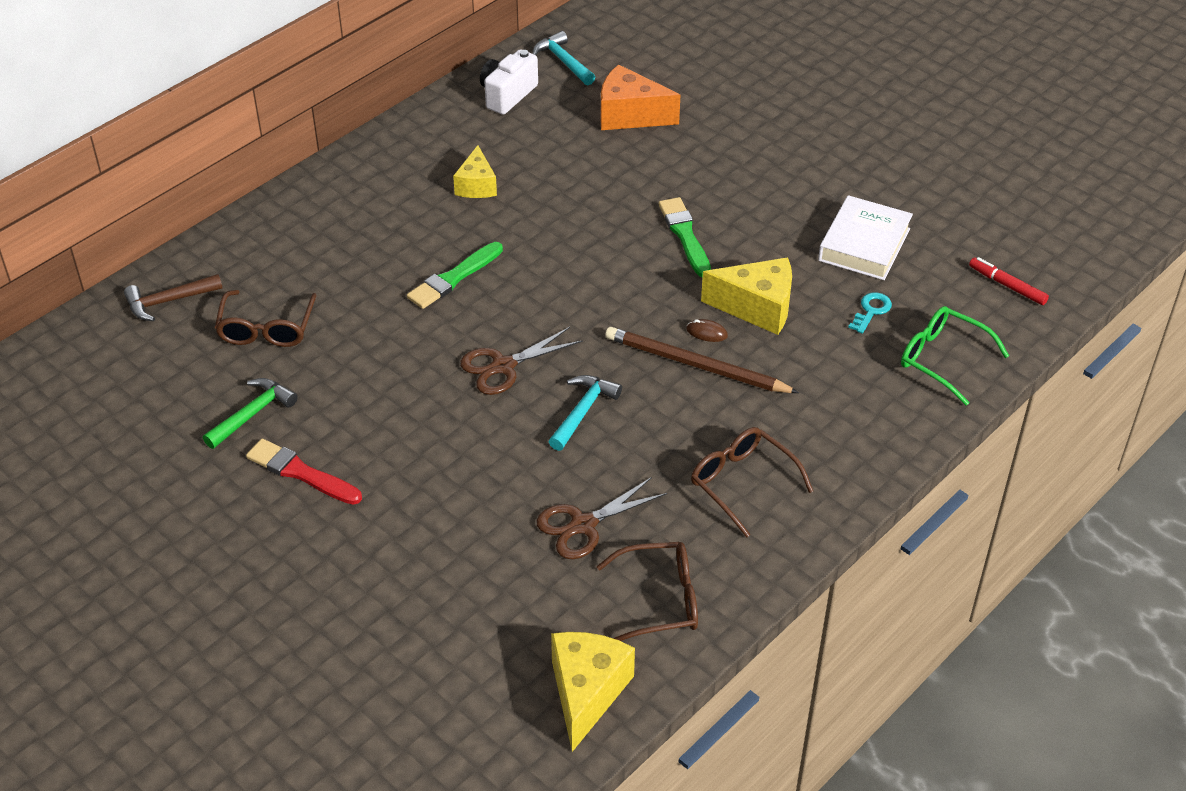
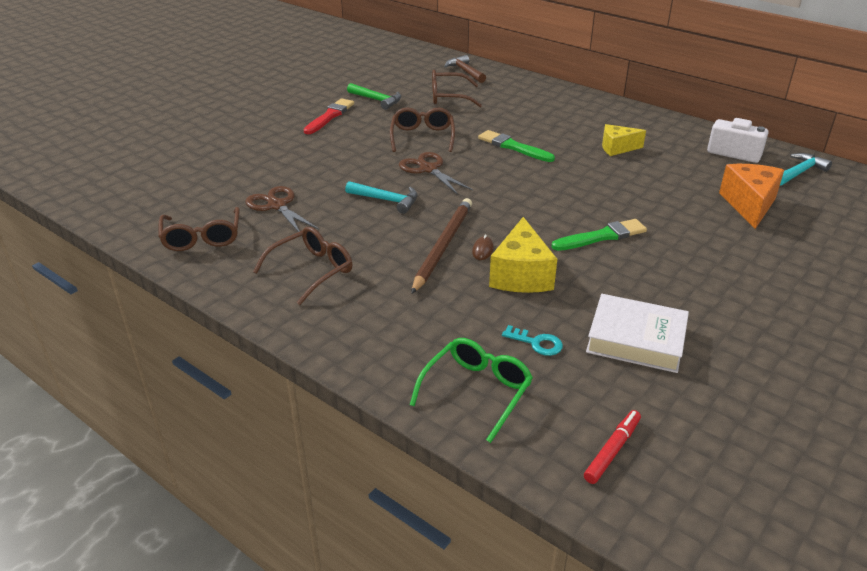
camera: 85 degrees right, 10 degrees down
yellow cheese [551,632,635,752] -> none
none -> brown glasses [390,108,455,152]

